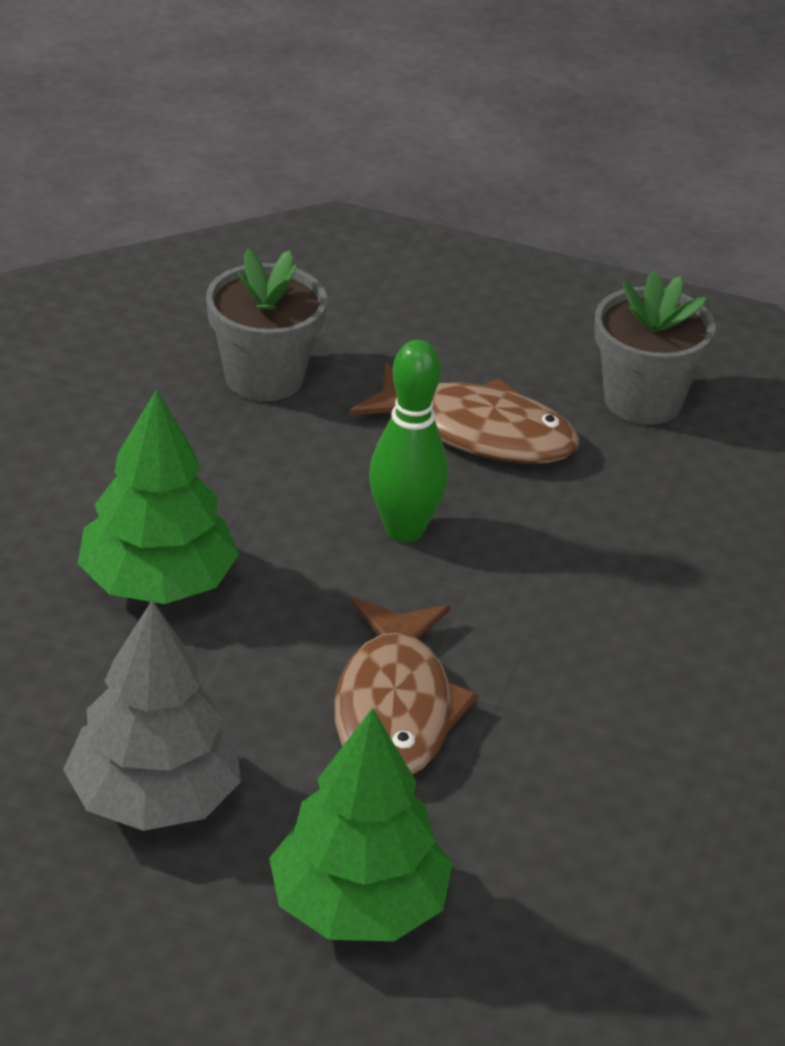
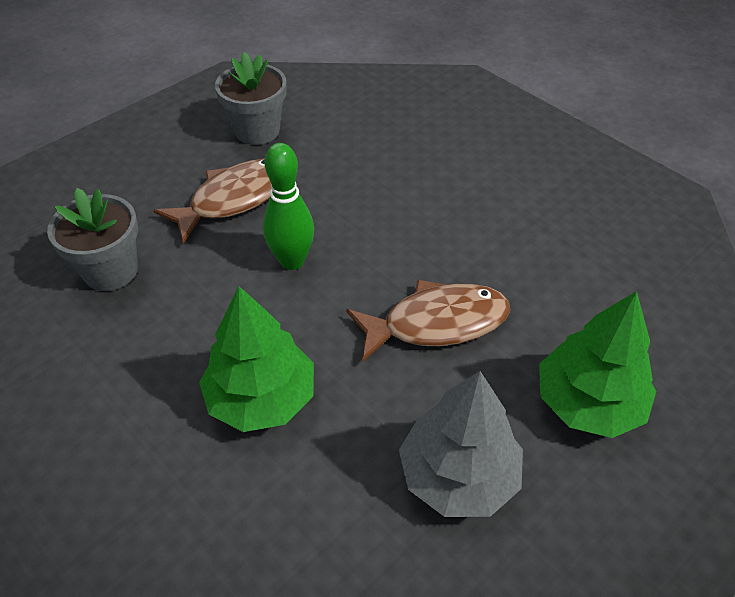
camera: 60 degrees left, 10 degrees up
brown fish [334,598,479,775] -> brown fish turned 45 degrees counterclockwise [346,280,510,362]

